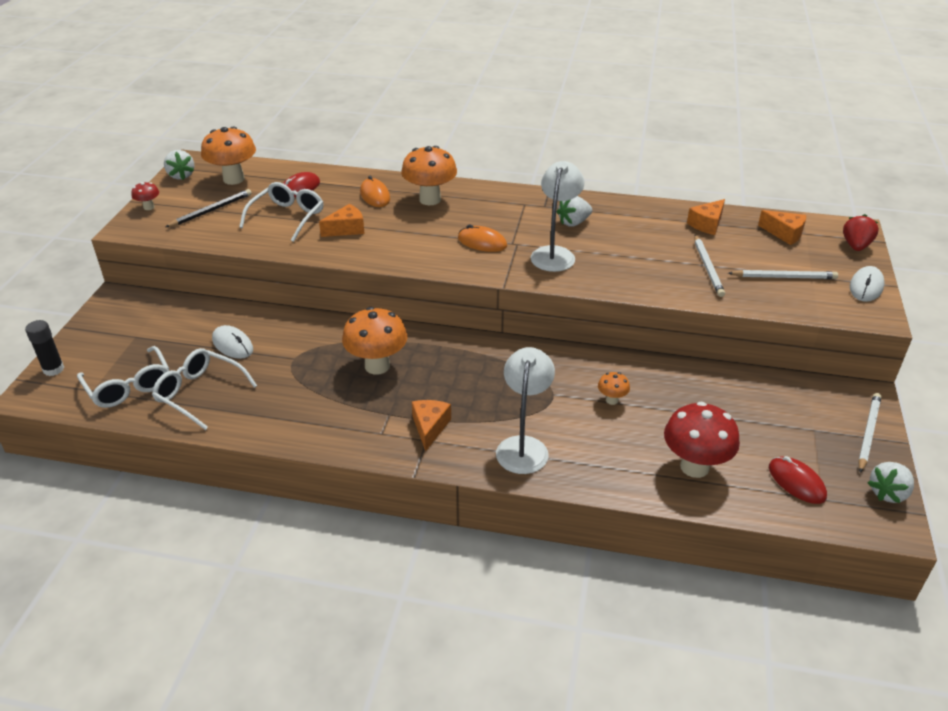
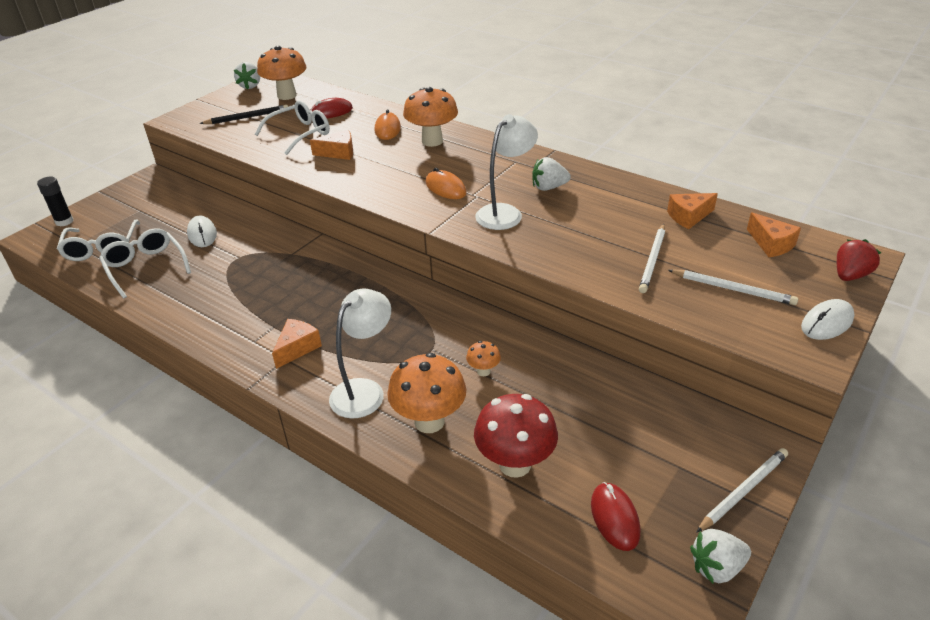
camera: 25 degrees right, 0 degrees up
red mushroom [131,182,159,210] -> none
orange mushroom [342,307,407,375] -> orange mushroom moved to [387,353,466,433]

